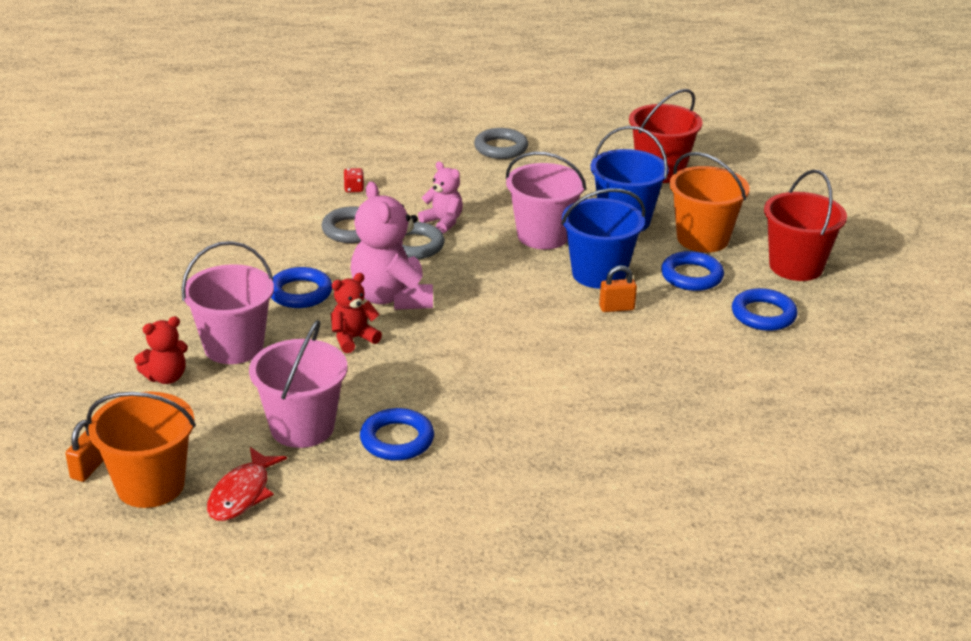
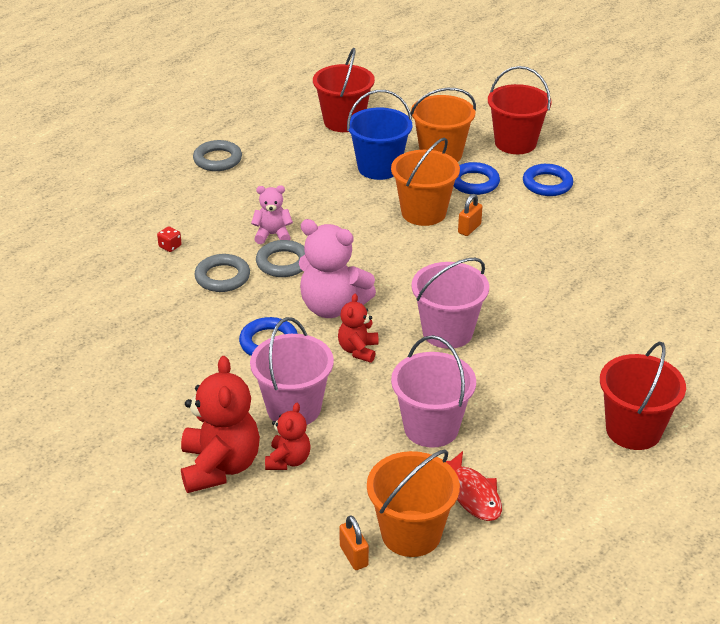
camera: 45 degrees left, 5 degrees up
blue ring [360,408,434,461] -> none
pink bucket [506,152,586,249] -> pink bucket moved to [411,258,489,349]
blue bucket [561,188,645,289] -> orange bucket [391,138,460,226]
none -> red teddy bear [181,356,260,493]
none -> red bucket [600,341,686,450]

